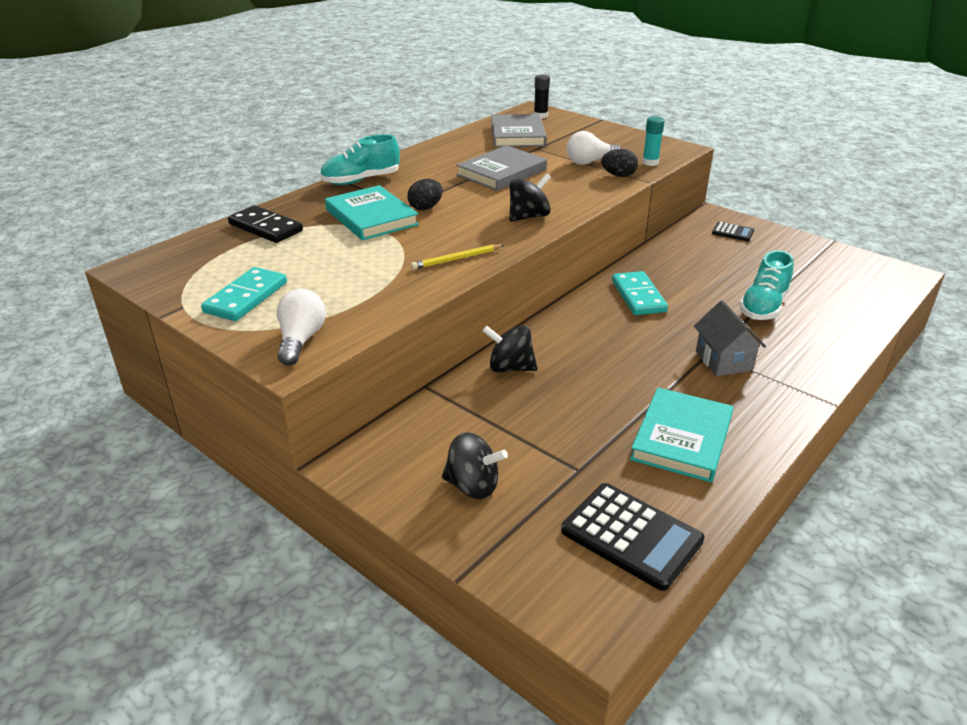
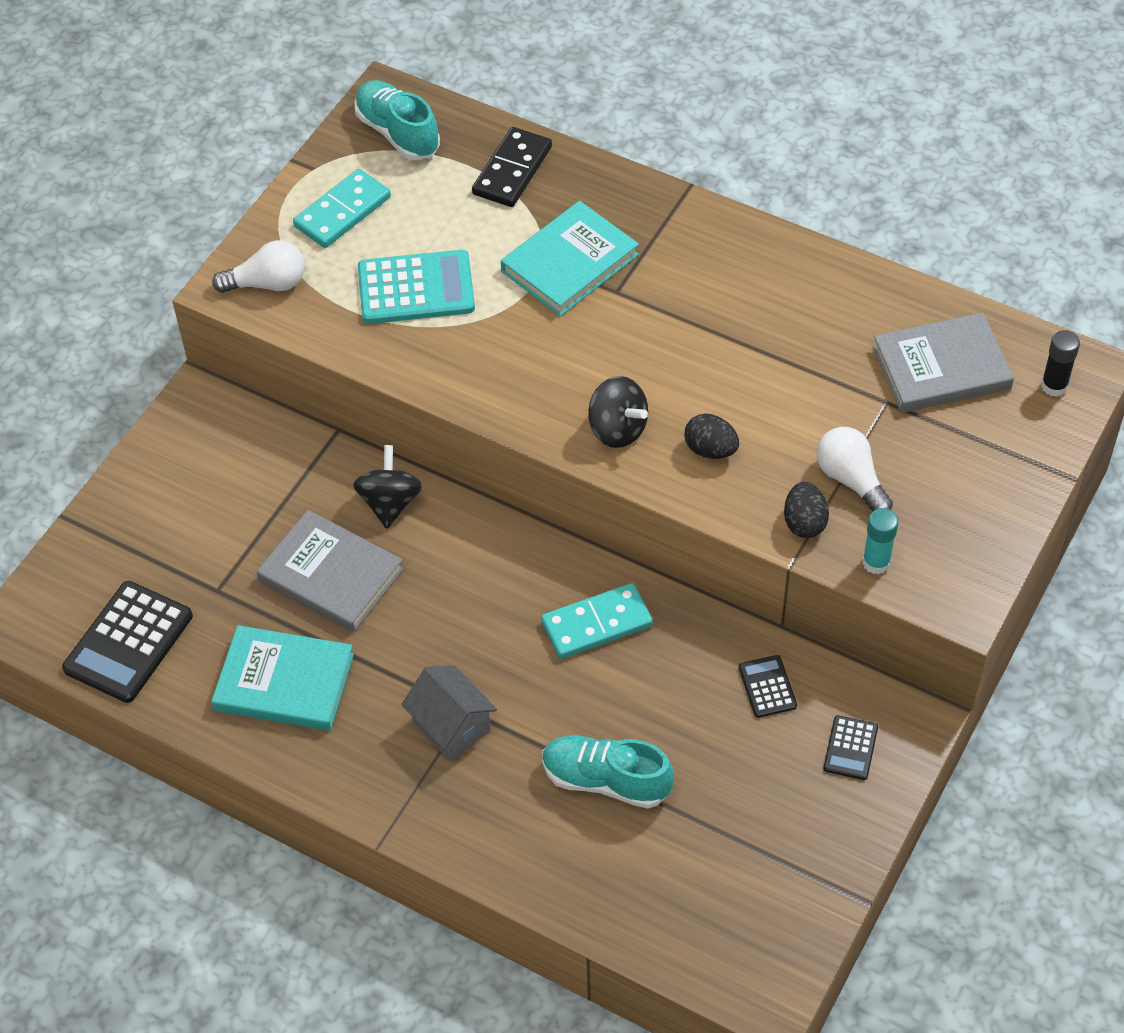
camera: 80 degrees right, 20 degrees up
turquoise domino [201,267,287,321] -> turquoise domino turned 60 degrees counterclockwise [293,169,391,248]
turquoise shoe [320,134,400,185] -> turquoise shoe moved to [354,80,440,160]
black egg [408,179,443,210] -> black egg moved to [684,413,739,459]
yellow pencil [411,244,504,270] -> none
black spinning top [442,432,508,499] -> none
grey book [456,145,547,191] -> grey book moved to [257,510,404,632]
grey house [694,301,766,376] -> grey house turned 75 degrees clockwise [401,665,497,761]
none -> turquoise calculator [358,250,475,324]
none -> black calculator [738,655,797,718]

